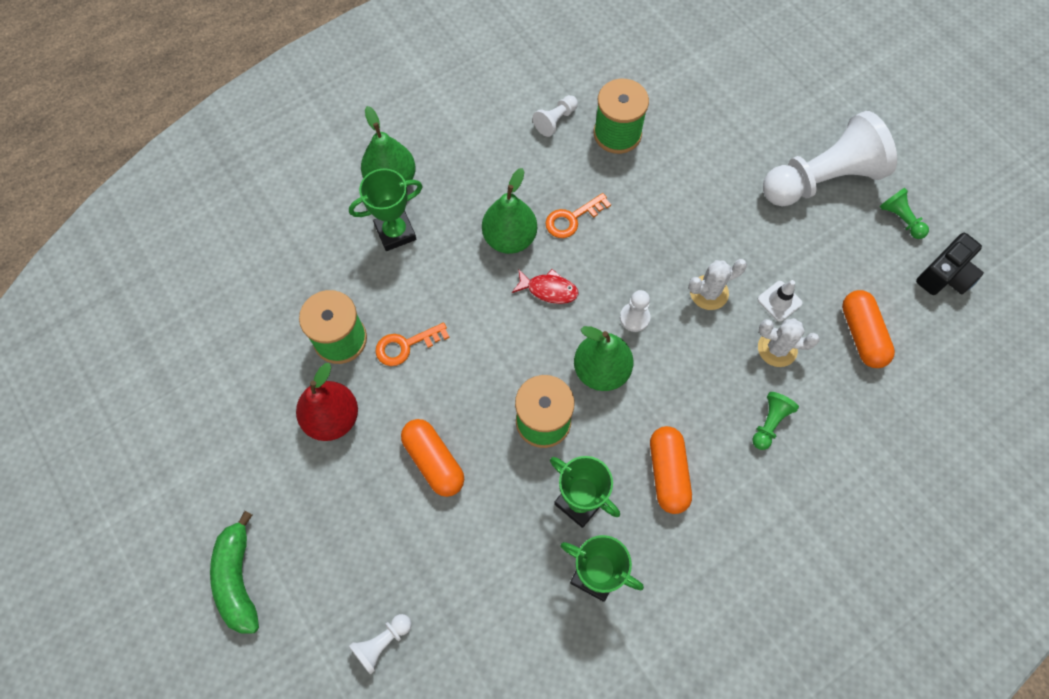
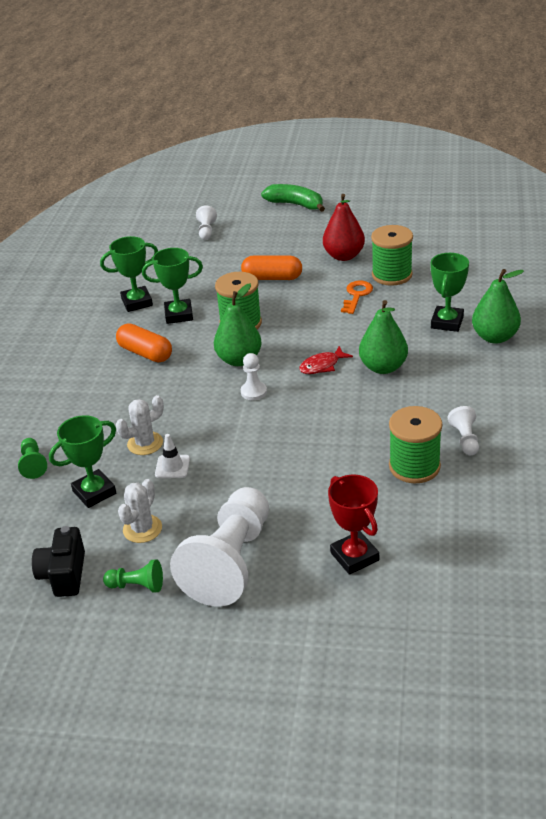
camera: 135 degrees right, 30 degrees down
orange key [545,193,611,238] -> none
white cactus [688,259,747,310] -> white cactus moved to [118,479,162,543]
green pawn [752,392,799,450] -> green pawn moved to [18,438,47,479]
orange capsule [842,290,895,368] -> green trophy [49,415,116,508]
none -> red trophy [328,475,379,575]

